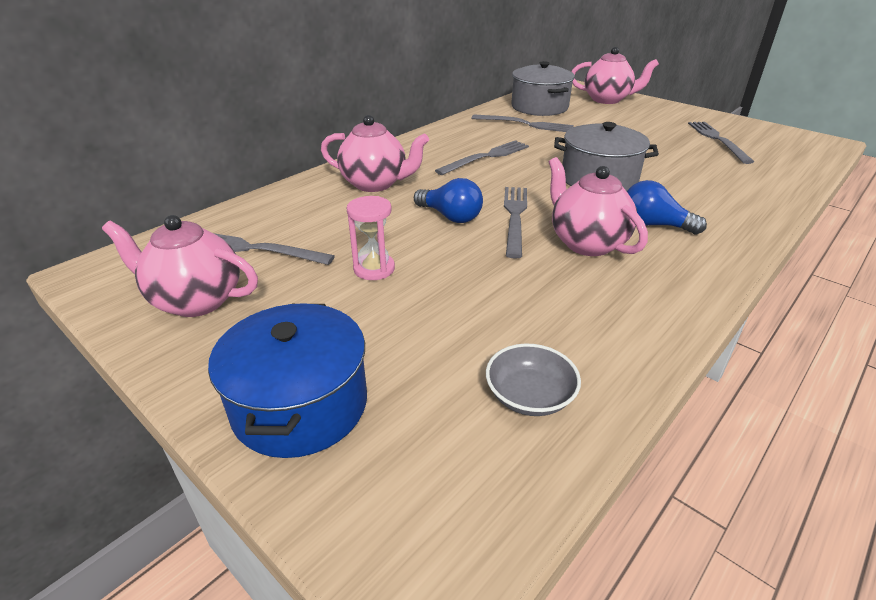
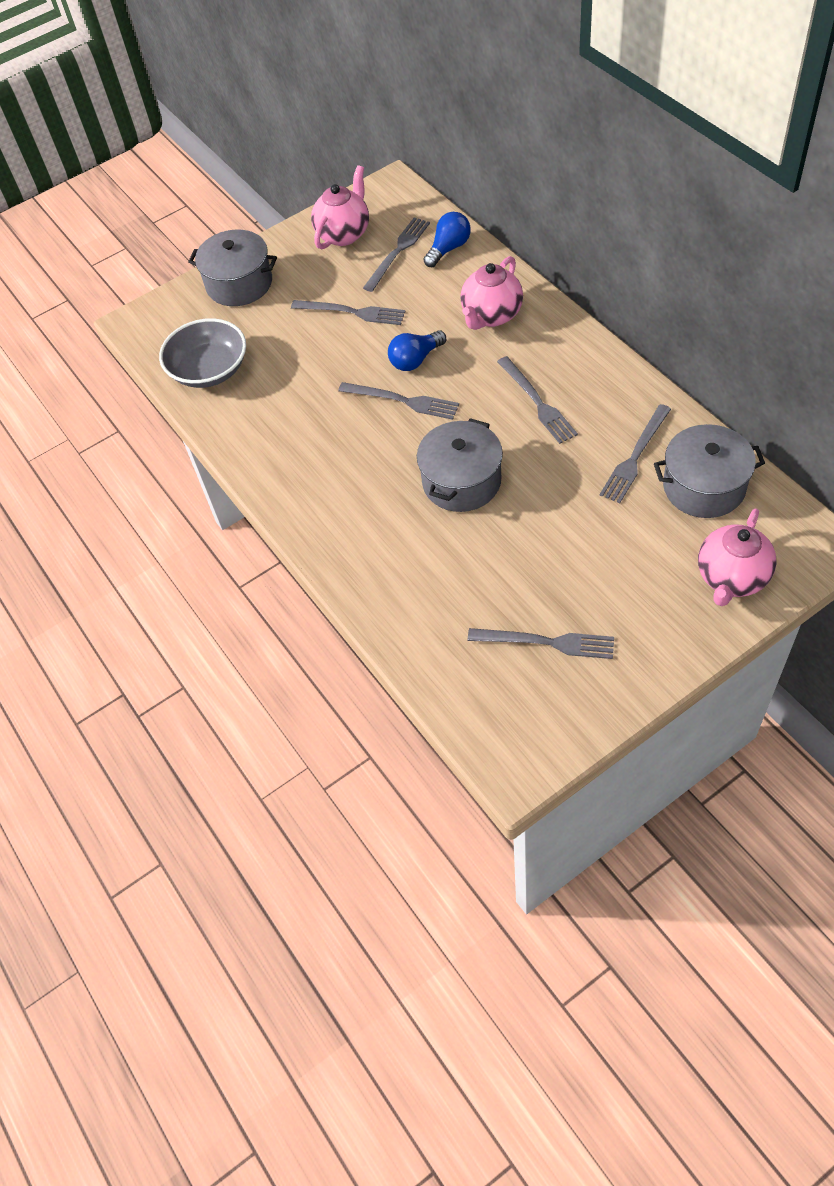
camera: 110 degrees right, 20 degrees up
blue pot [208,303,367,458] -> grey pot [188,230,277,306]
pink hourglass [347,196,395,280] -> grey fork [291,300,406,325]
grey bowl [486,344,581,416] -> grey bowl [159,318,246,388], size x1.74
pink teapot [549,157,648,256] -> none
blue light bulb [627,180,707,235] -> blue light bulb moved to [423,212,471,267]

